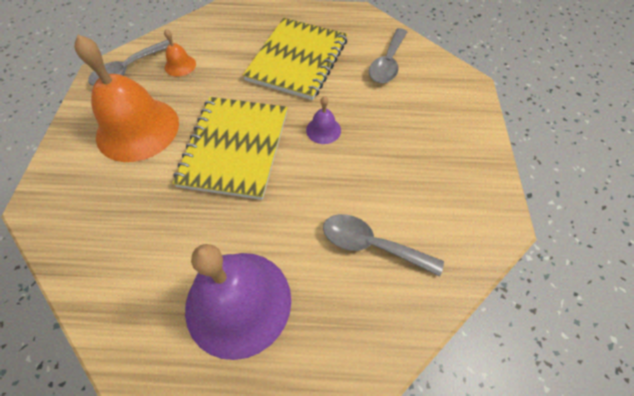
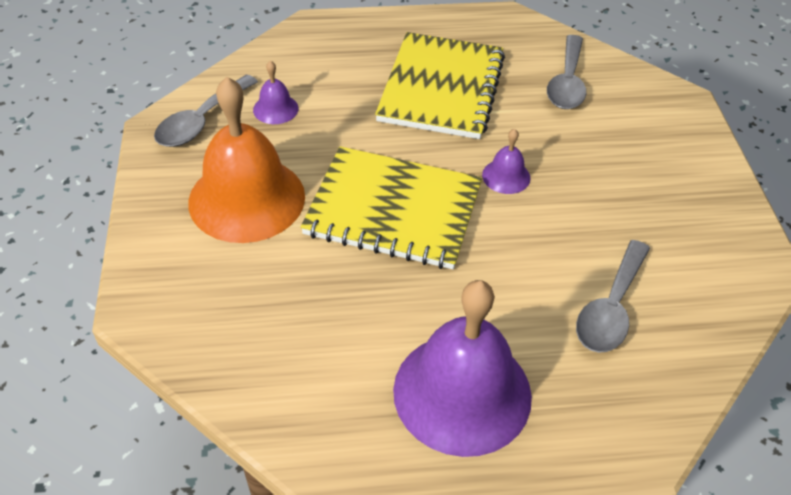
camera: 10 degrees left, 10 degrees down
orange bell [164,29,196,77] -> purple bell [253,61,298,124]
yellow notebook [173,97,288,200] -> yellow notebook turned 75 degrees counterclockwise [300,146,482,269]
grey spoon [323,214,444,276] -> grey spoon turned 75 degrees counterclockwise [576,240,650,353]

